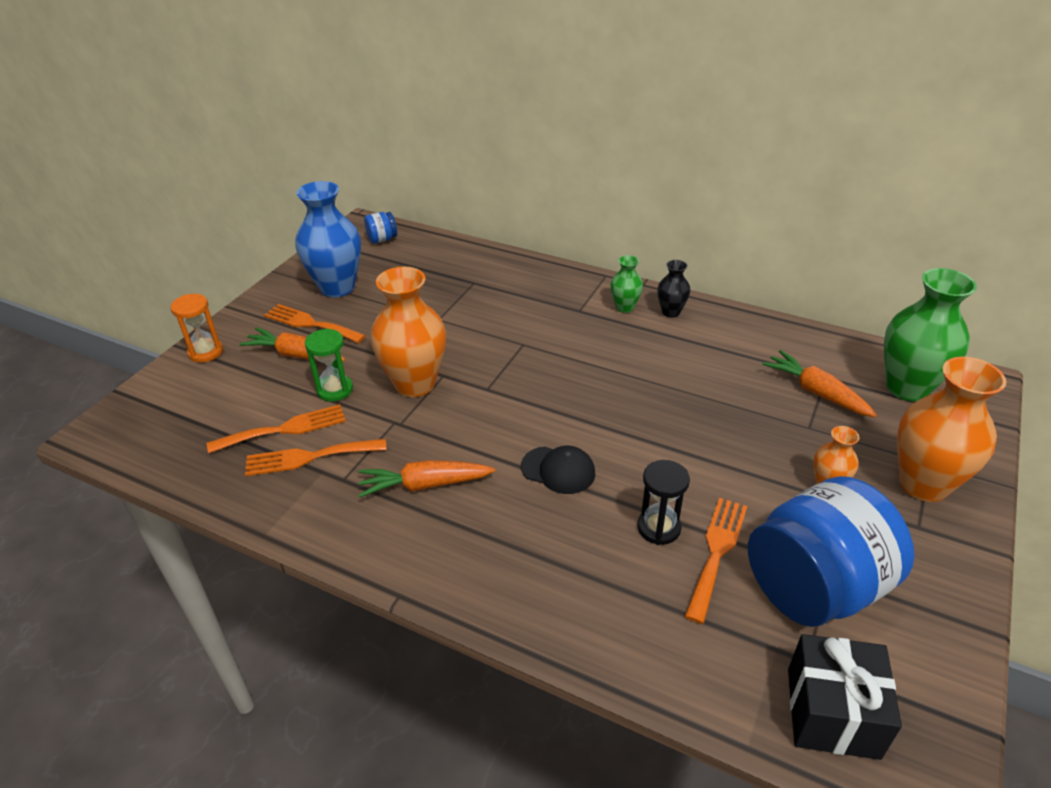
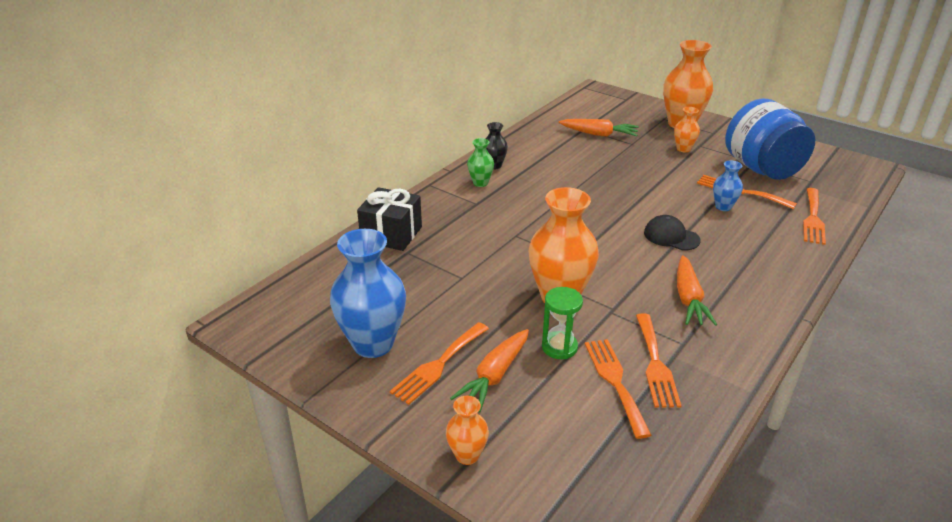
camera: 80 degrees left, 5 degrees down
orange hourglass [170,294,223,362] -> orange vase [446,396,489,465]
blue jar [364,212,397,244] -> none
black cap [521,446,595,494] -> black cap turned 90 degrees counterclockwise [644,215,701,251]
black hourglass [637,460,690,545] -> blue vase [713,160,743,211]
orange carrot [762,350,877,418] -> orange carrot turned 135 degrees counterclockwise [559,119,639,137]
black gift [788,634,902,760] -> black gift moved to [357,187,422,251]
green vase [884,268,977,401] -> none
none -> orange fork [803,188,826,245]

